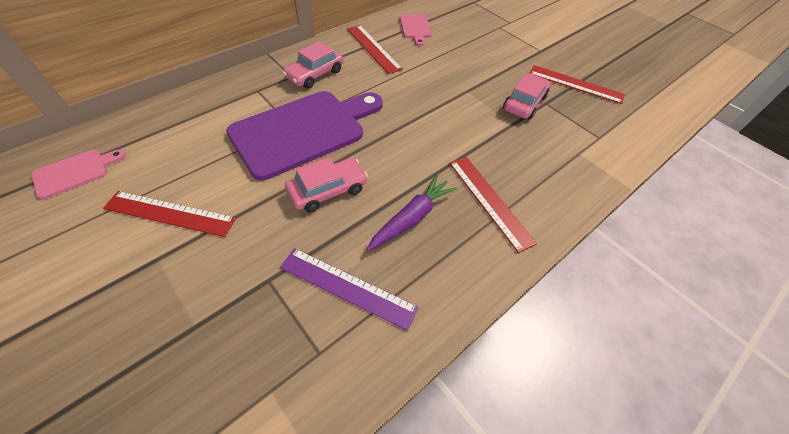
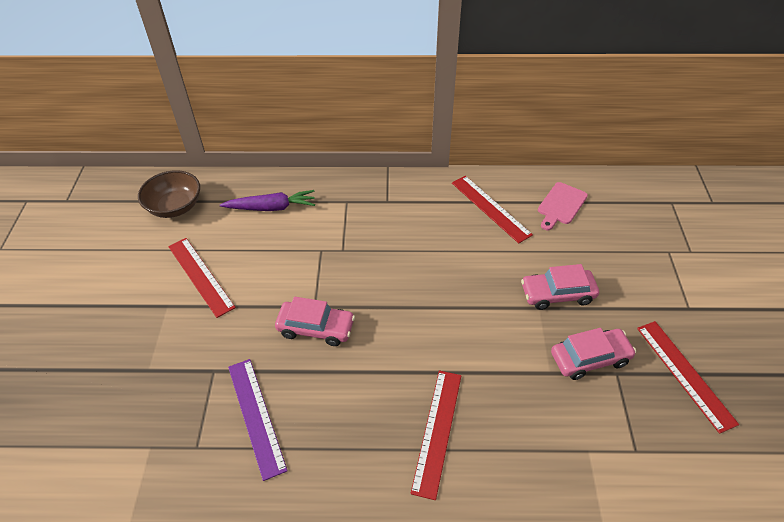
camera: 45 degrees right, 5 degrees down
pink cutting board [31,149,126,199] -> brown bowl [138,170,200,218]
purple cutting board [226,91,383,181] -> none
pink car [283,41,343,89] -> pink car moved to [521,264,599,310]
red ruler [347,25,403,74] -> red ruler turned 45 degrees counterclockwise [452,176,533,243]
purple carrot [366,174,457,251] -> purple carrot moved to [220,190,315,211]

